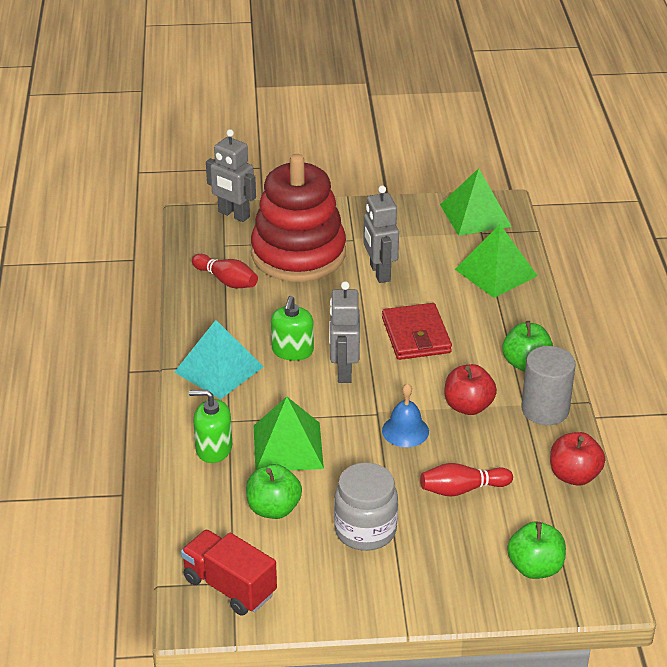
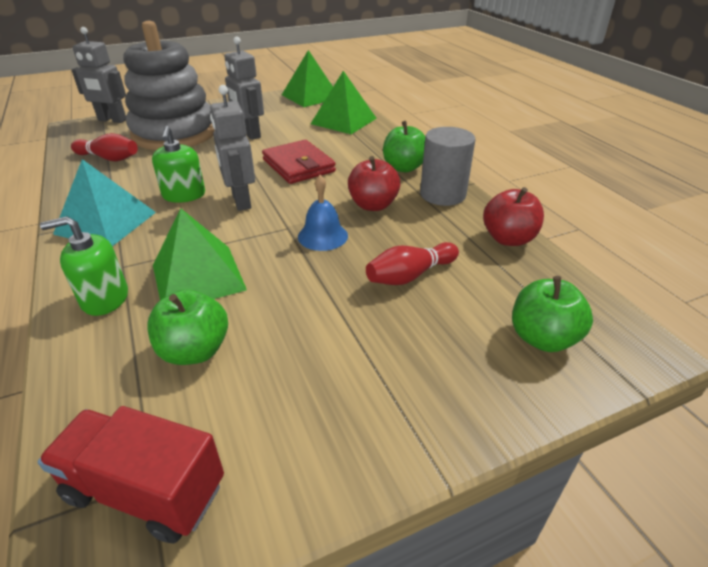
camera: 20 degrees left, 0 degrees up
red stacking toy [251,154,346,282] -> grey stacking toy [124,21,215,150]
grey jar [334,462,398,551] -> none

